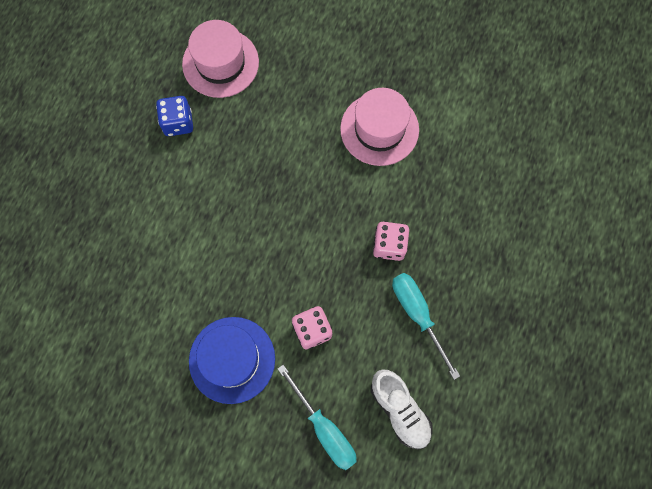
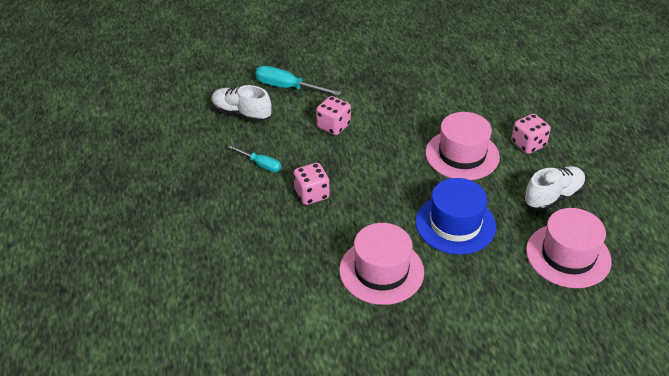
camera: 150 degrees right, 30 degrees down
blue dice [156,96,193,136] -> white shoe [524,166,586,211]
blue hat [189,317,275,404] -> blue hat moved to [415,178,496,255]
turquoise screwdriver [392,273,460,380] -> turquoise screwdriver [228,145,281,172], size x0.62
none -> pink hat [426,112,500,180]
none -> pink dice [511,114,551,154]

